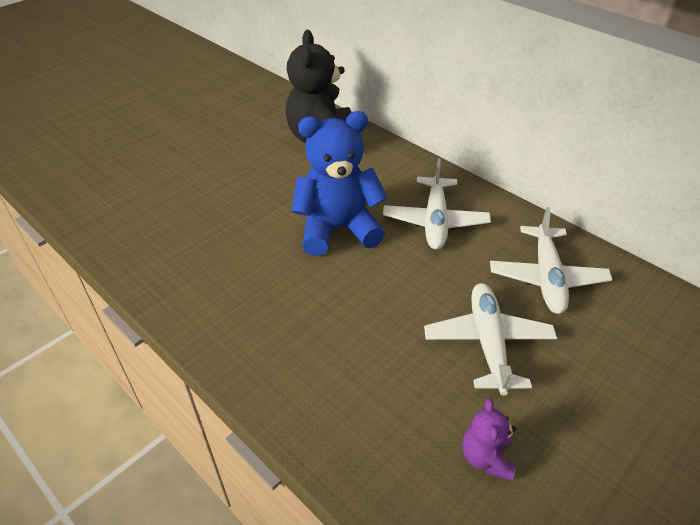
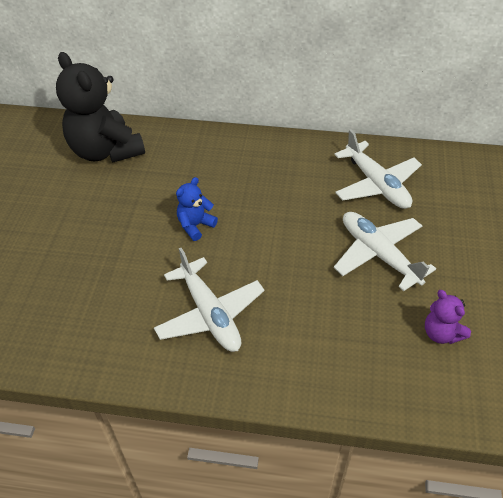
camera: 35 degrees left, 5 degrees up
blue teddy bear [291,111,388,256] -> blue teddy bear [176,177,218,241], size x0.47
white plane [383,158,491,250] -> white plane moved to [154,248,265,352]

